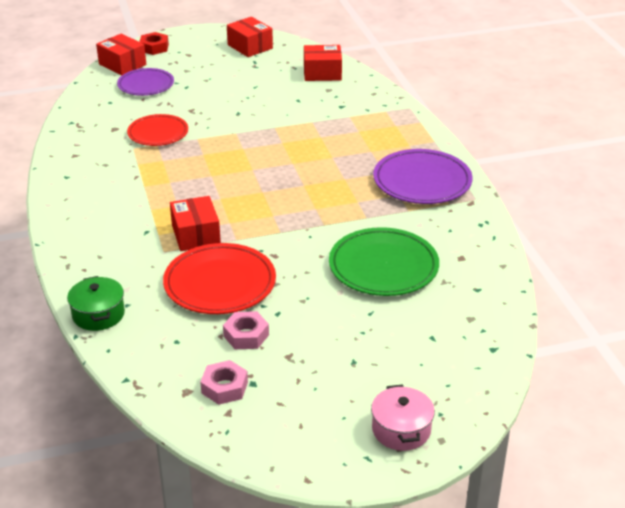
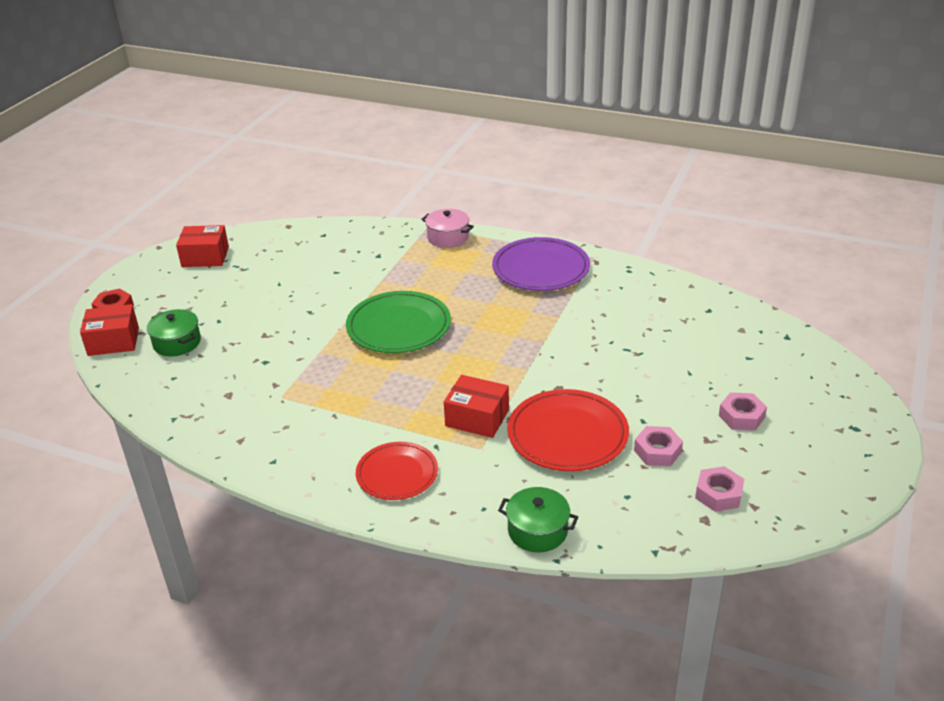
camera: 50 degrees left, 0 degrees up
purple plate [117,68,174,96] -> green pot [147,309,201,357]
red plate [127,114,188,146] -> red plate moved to [356,442,438,500]
red box [304,45,342,81] -> none
green plate [329,227,439,296] -> green plate moved to [346,291,451,353]
pink pot [371,384,435,451] -> pink pot moved to [421,209,474,248]
none -> pink nut [719,392,767,431]

